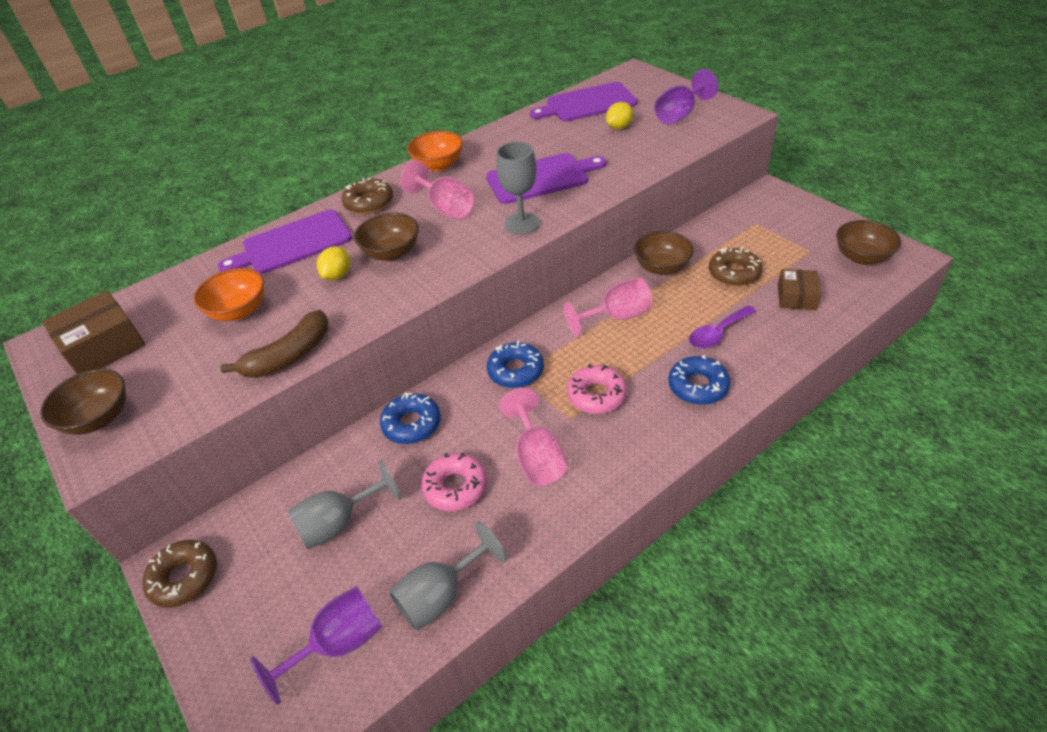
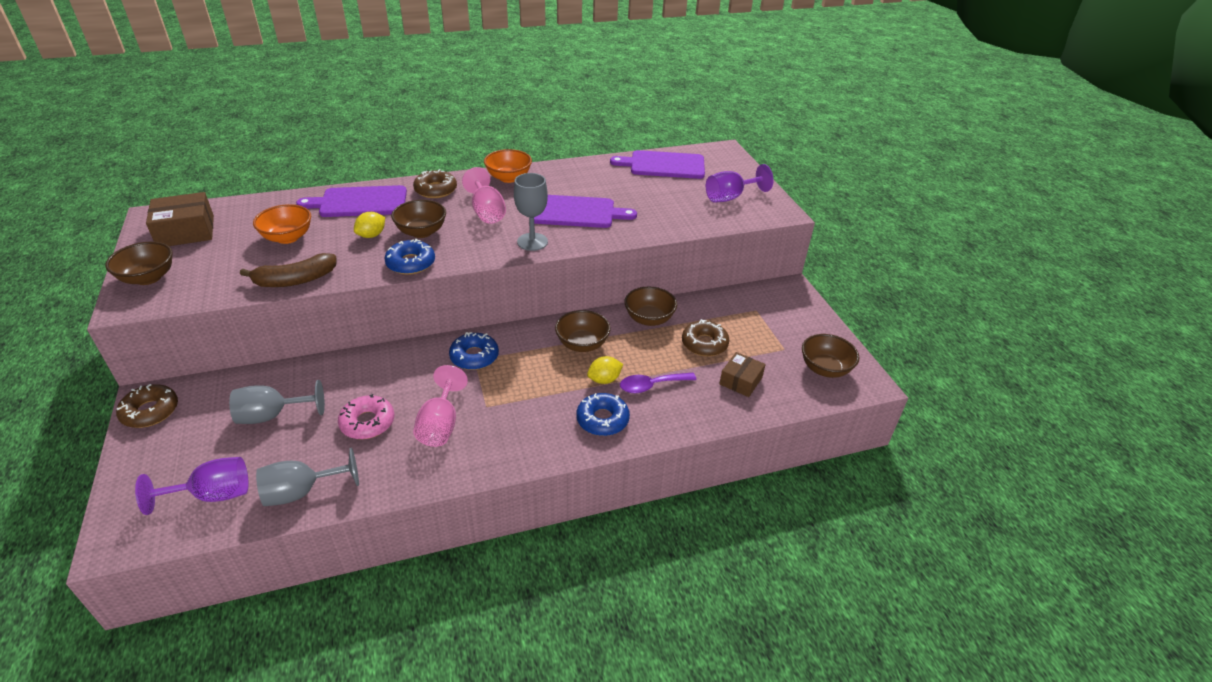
camera: 15 degrees right, 5 degrees down
blue donut [380,393,441,444] -> blue donut moved to [384,239,435,275]
pink goblet [564,278,653,337] -> brown bowl [555,310,611,352]
pink donut [567,364,627,414] -> none
yellow lemon [606,102,633,130] -> yellow lemon moved to [587,356,623,384]

